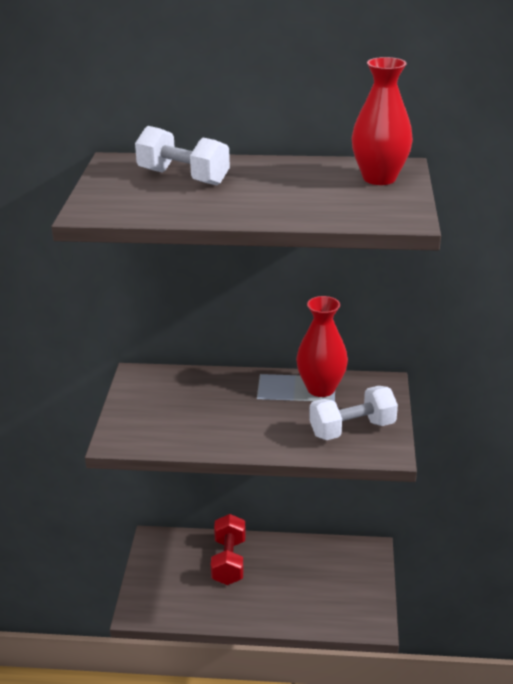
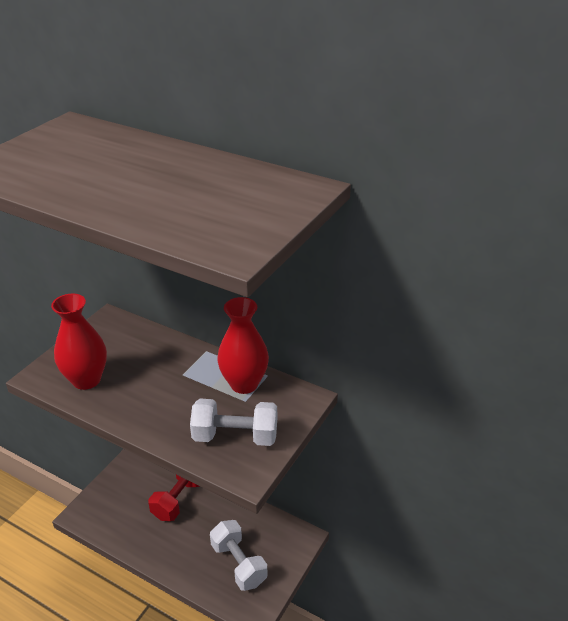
camera: 25 degrees right, 5 degrees up
white dumbbell [135,126,230,185] -> white dumbbell moved to [210,520,268,591]
red vase [352,57,413,185] -> red vase moved to [51,293,107,390]

